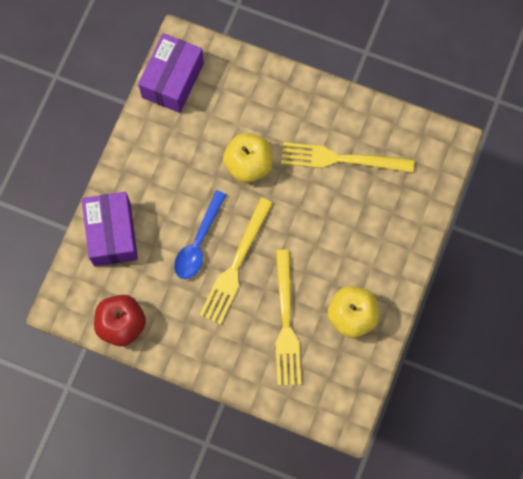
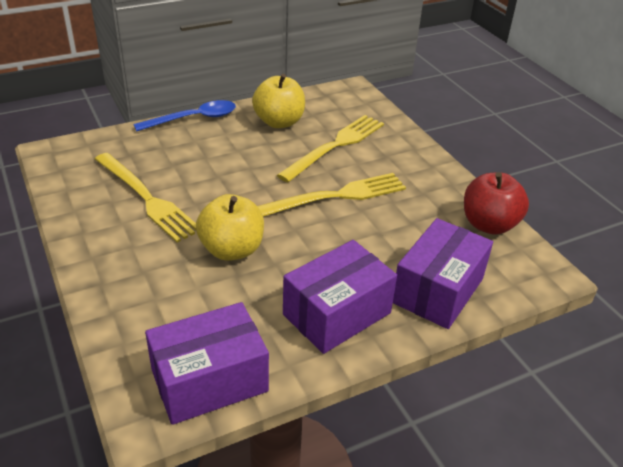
camera: 140 degrees left, 35 degrees down
blue spoon [174,190,226,279] -> blue spoon moved to [133,100,236,131]
none -> purple box [283,240,397,354]

